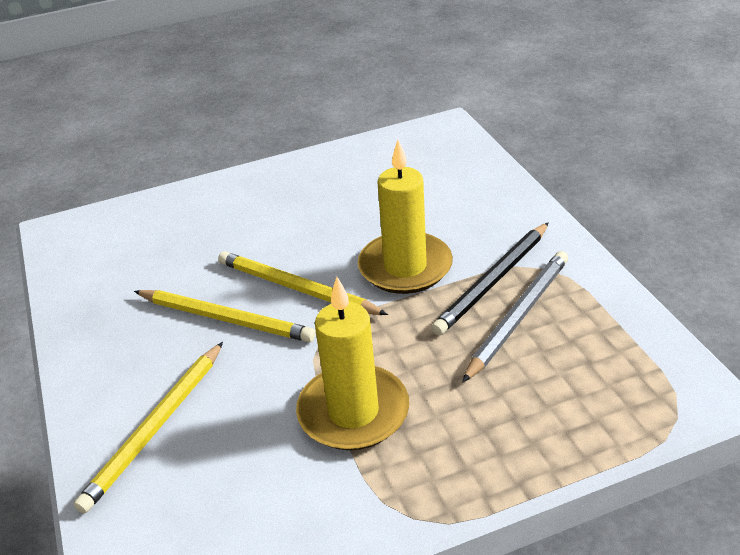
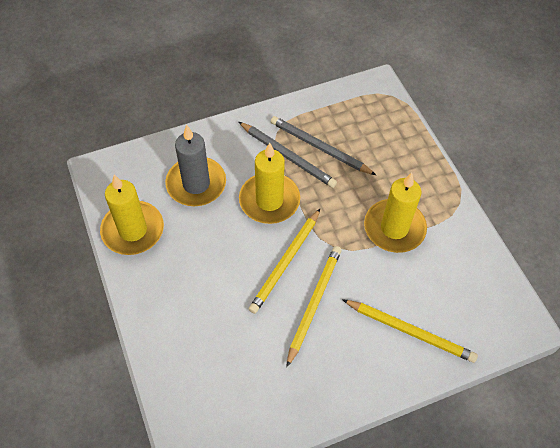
camera: 95 degrees left, 20 degrees up
black pencil [431,222,549,336] -> grey pencil [239,122,337,188]
none -> yellow candle [100,175,164,255]
none -> grey candle [165,125,226,206]

